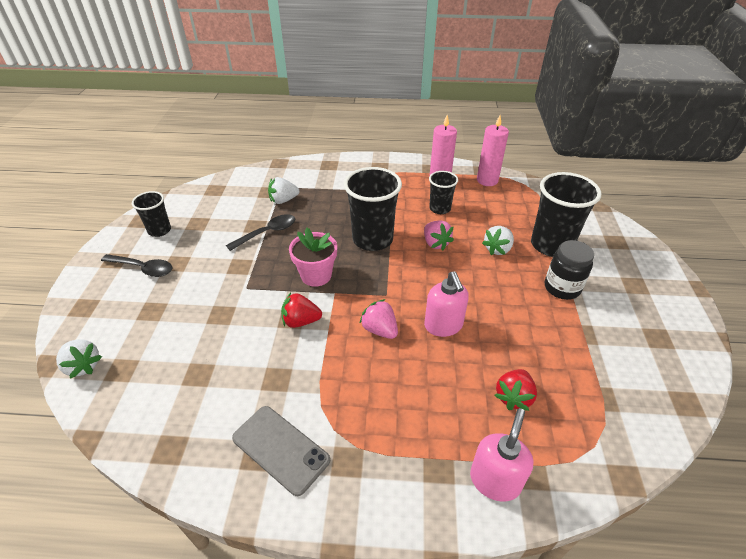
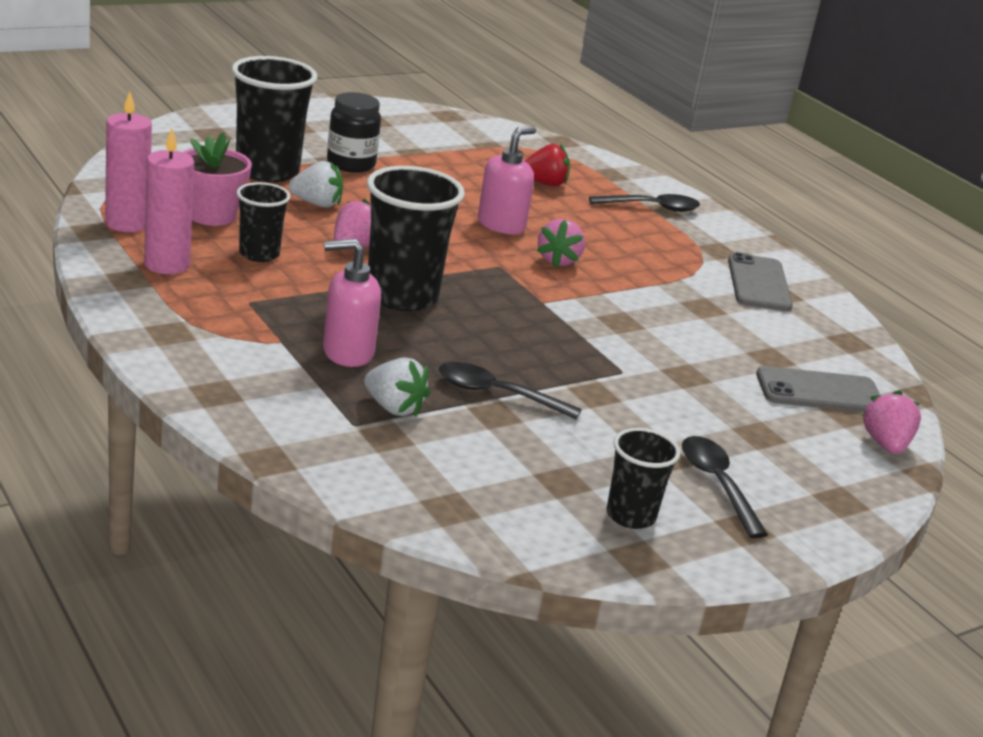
camera: 130 degrees left, 15 degrees down
white strawberry [56,339,102,379] -> pink strawberry [862,390,921,454]
red strawberry [281,292,322,328] -> none
pink flower pot [289,227,337,287] -> pink flower pot moved to [183,132,252,226]
pink soap dispenser [470,408,534,501] -> pink soap dispenser moved to [323,239,381,367]
none -> black spoon [589,194,700,212]
none -> grey phone [756,366,881,412]

